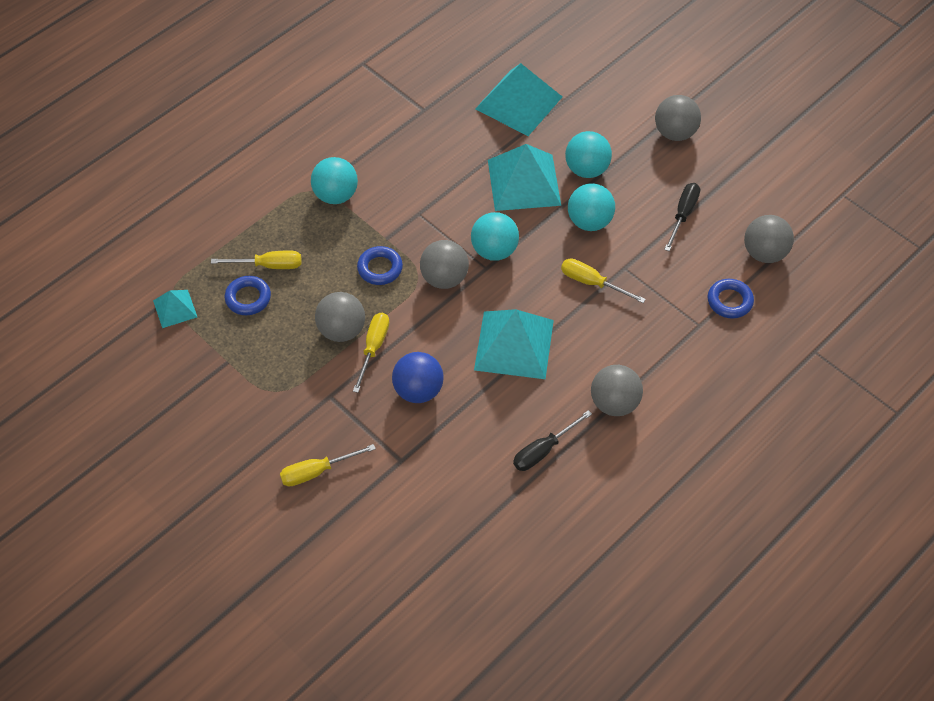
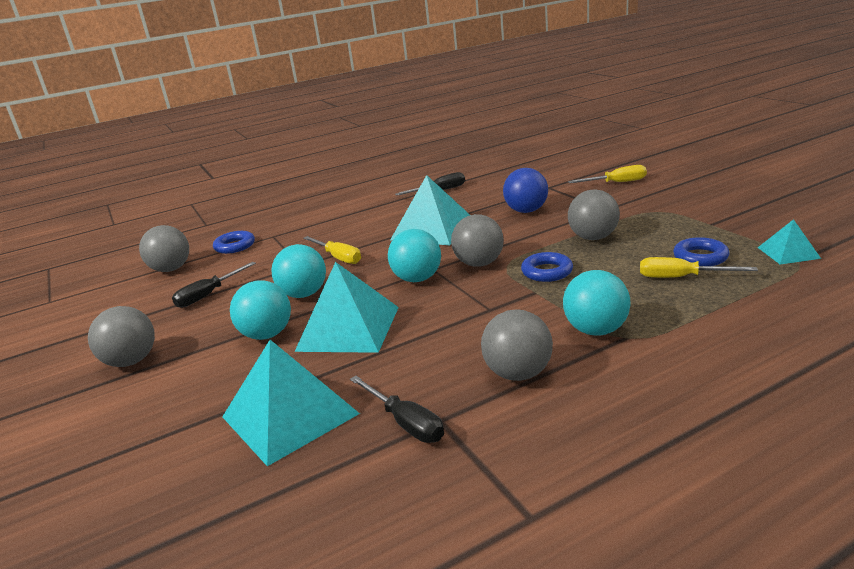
camera: 160 degrees left, 30 degrees down
yellow screwdriver [353,313,389,393] -> none
grey ball [591,365,643,416] -> grey ball moved to [481,309,553,381]
none -> black screwdriver [350,376,444,443]

